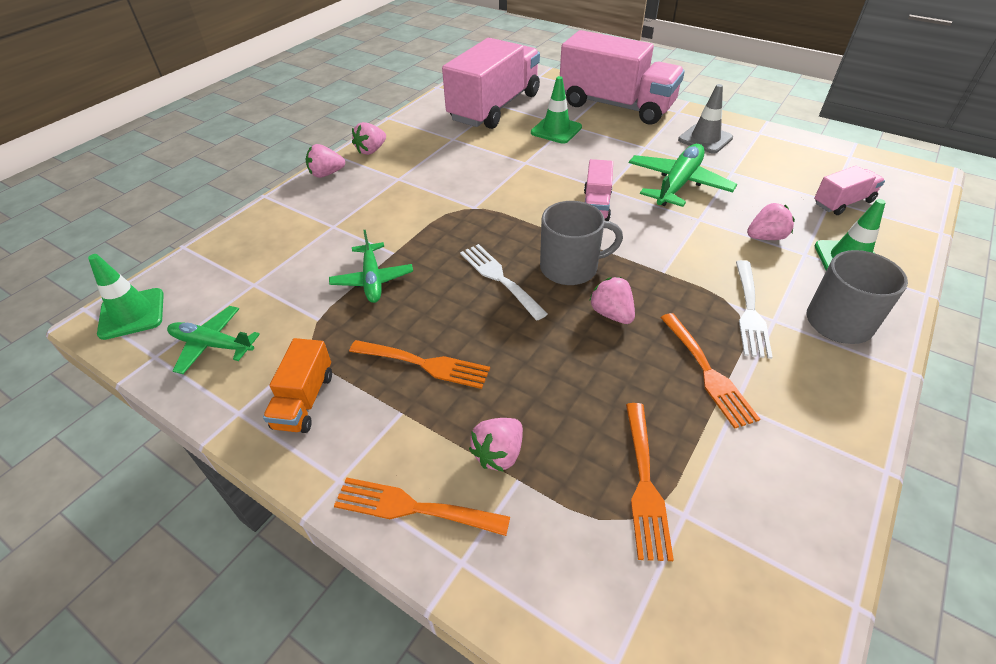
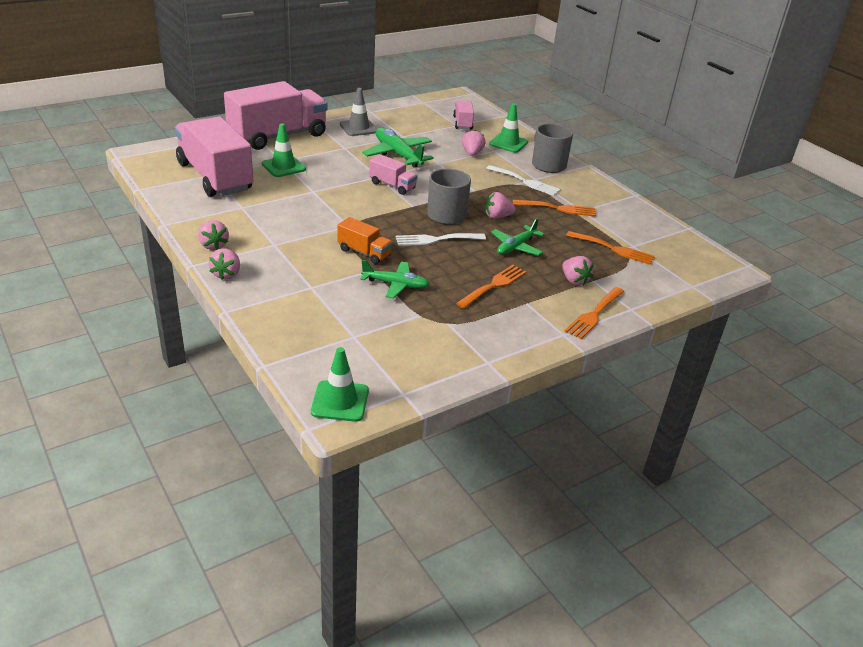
camera: 70 degrees left, 10 degrees down
green plane [167,306,260,374] -> green plane moved to [491,218,545,256]
orange truck [263,338,332,433] -> orange truck moved to [337,217,393,264]

